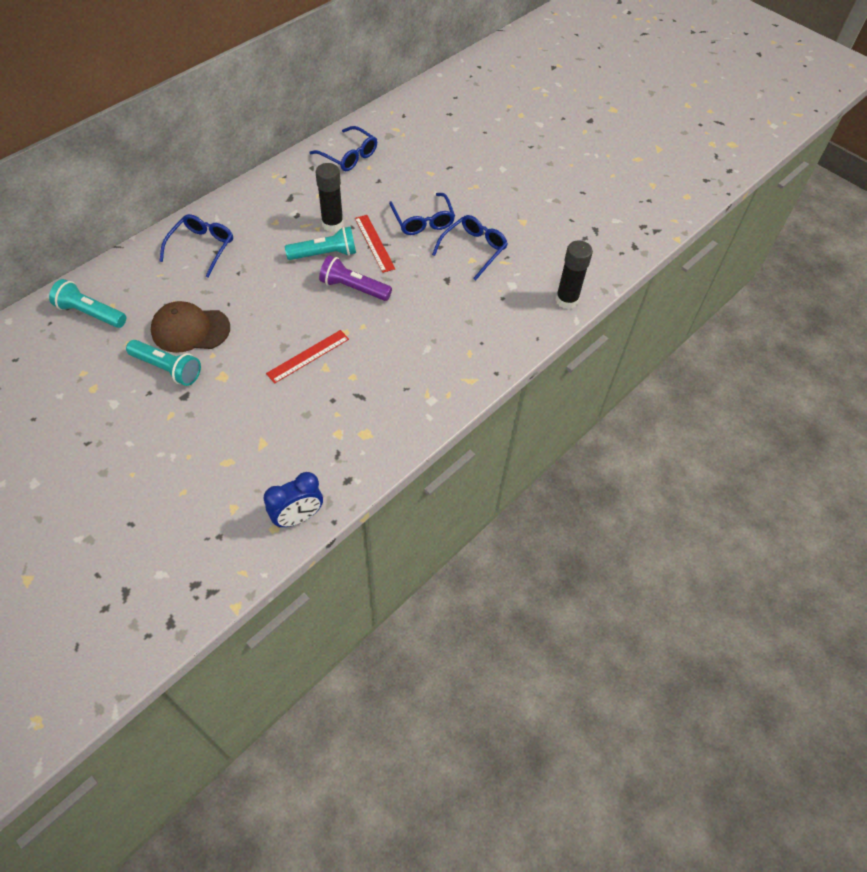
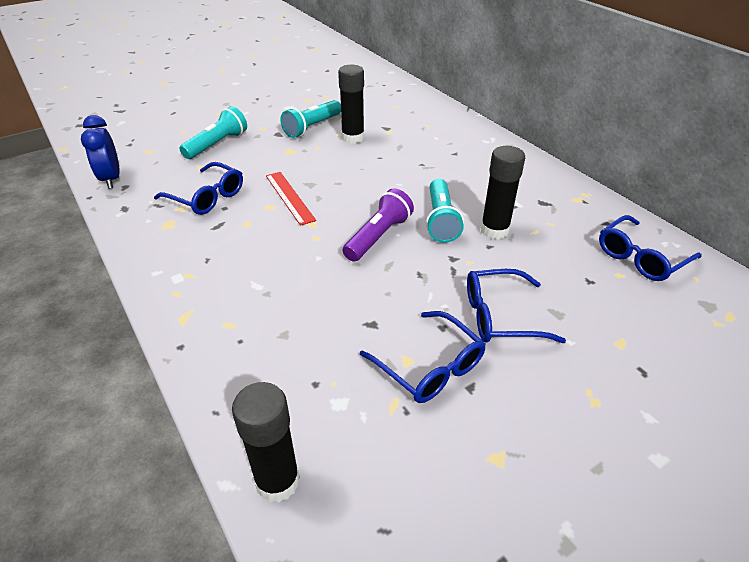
camera: 105 degrees right, 15 degrees down
turquoise flashlight [49,279,126,328] -> turquoise flashlight moved to [179,106,247,159]
brown cap [151,301,230,353] -> black glue stick [338,65,364,144]
blue glasses [160,214,233,278] -> blue glasses moved to [154,162,243,215]
red ruler [355,215,395,273] -> none

